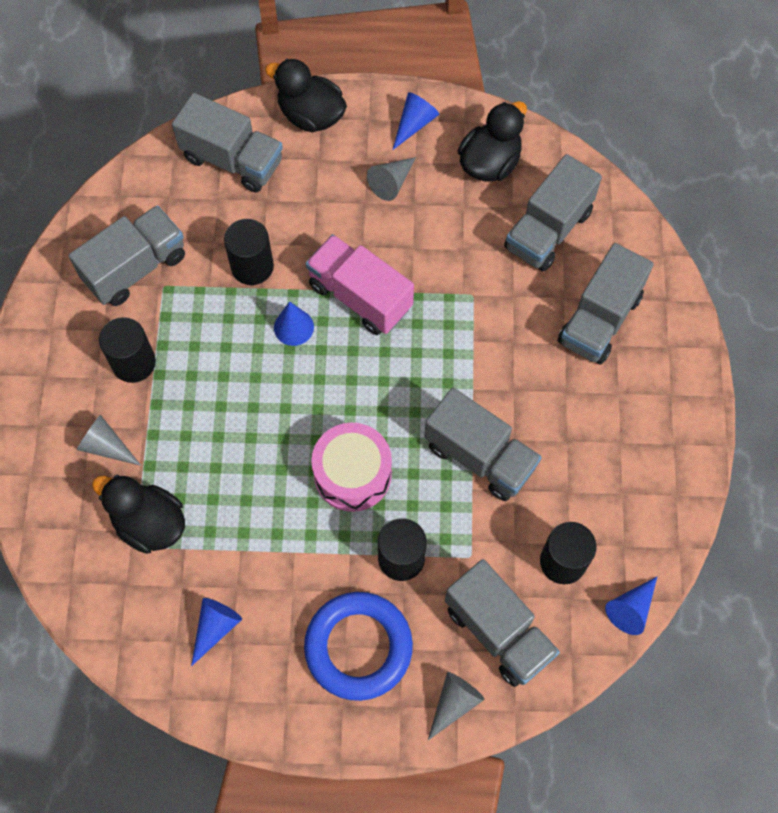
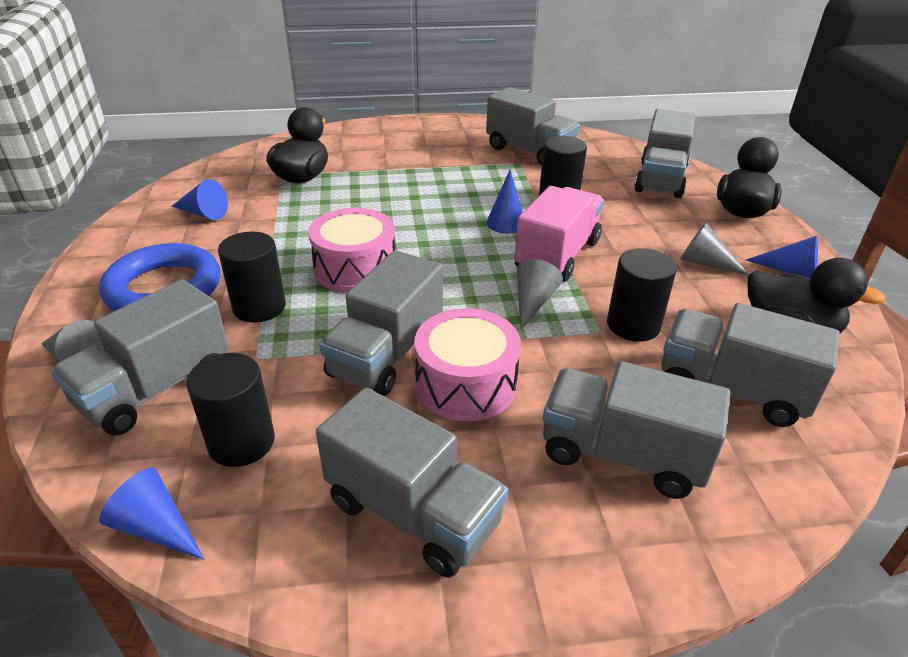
camera: 80 degrees right, 30 degrees down
grey cone [77,415,141,466] -> grey cone moved to [517,259,563,330]
black cylinder [99,317,156,383] -> black cylinder moved to [607,248,677,342]
none -> grey truck [316,387,508,578]
none -> pink drum [414,308,521,422]

